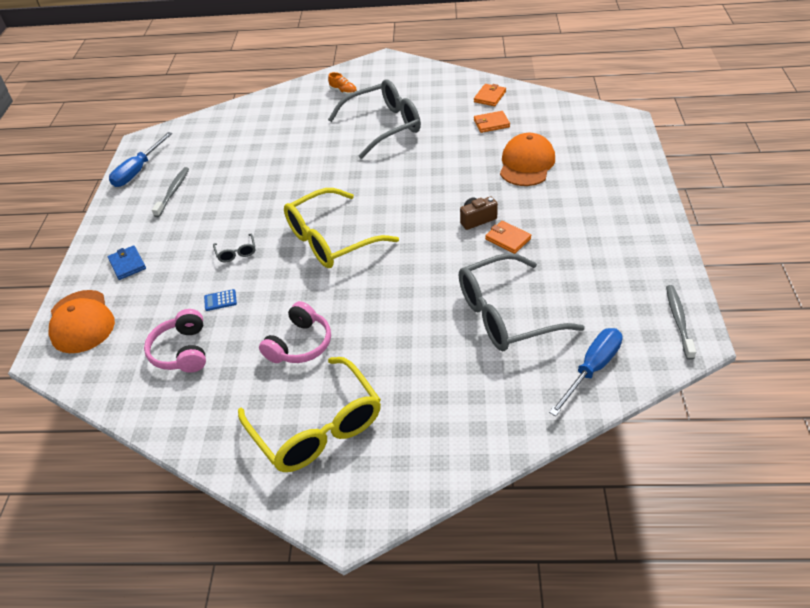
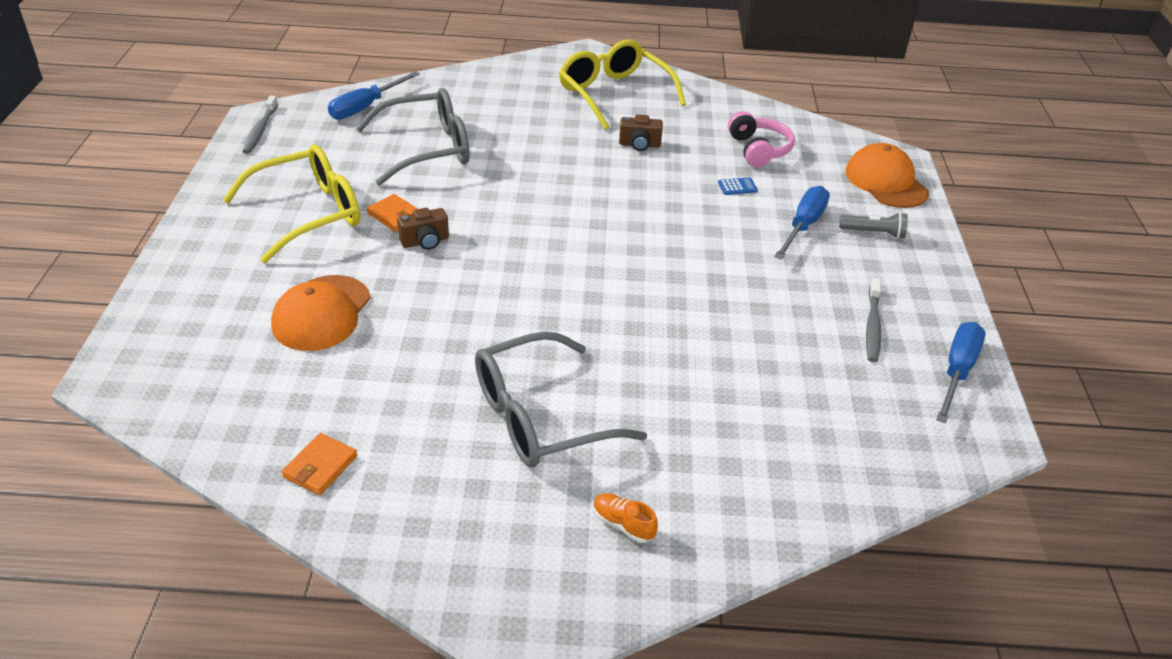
camera: 175 degrees right, 5 degrees down
blue wallet [107,245,146,280] -> grey flashlight [839,212,908,239]
grey glasses [213,234,255,262] -> none
pink headphones [259,301,331,363] -> brown camera [619,115,663,151]
yellow glasses [284,188,399,268] -> yellow glasses moved to [223,145,360,263]
orange wallet [474,111,510,133] -> none
none -> blue screwdriver [774,186,830,259]

